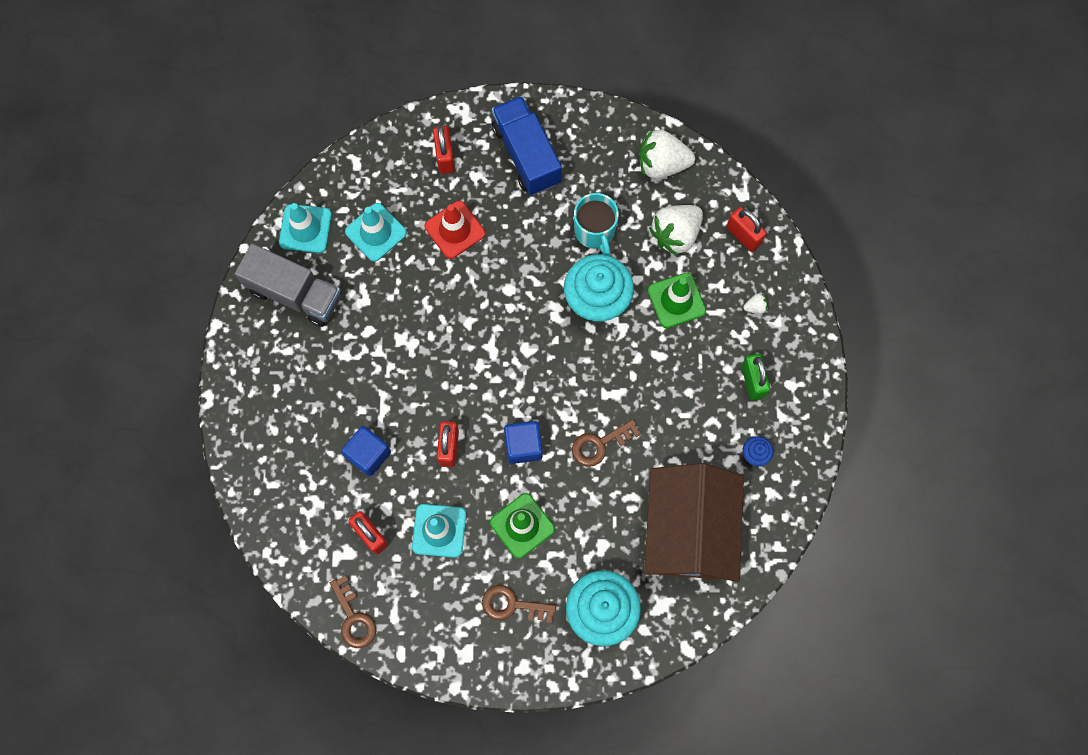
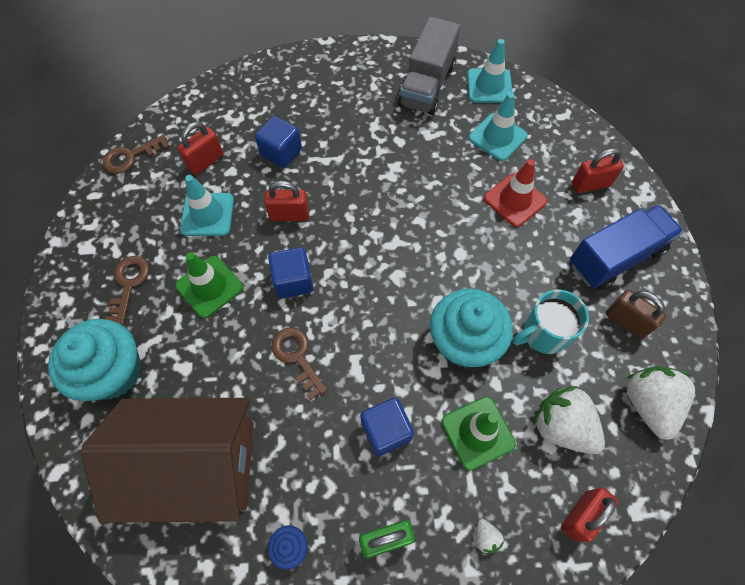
camera: 85 degrees right, 10 degrees down
none -> blue cube [360,398,414,456]
none -> brown padlock [606,290,666,339]

